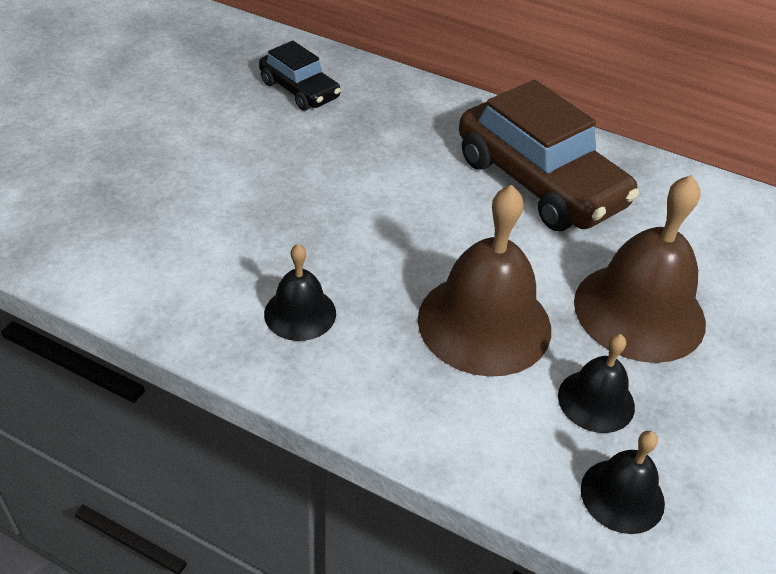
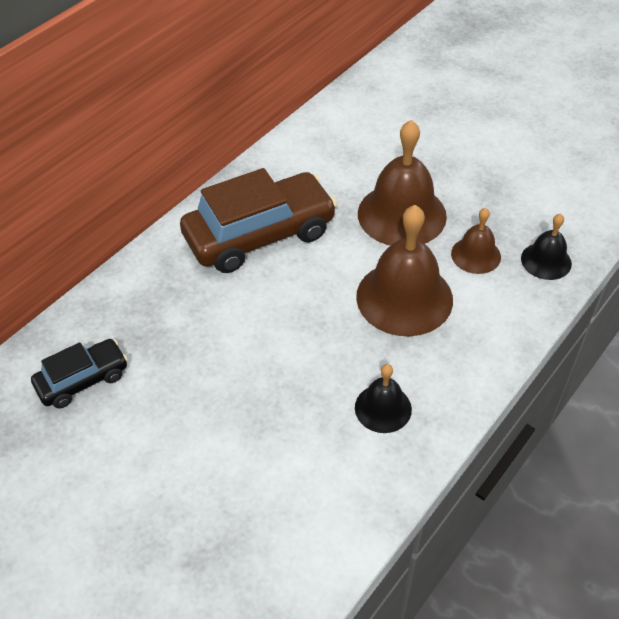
camera: 75 degrees left, 5 degrees up
black bell [558,334,635,433] -> brown bell [451,208,501,274]

